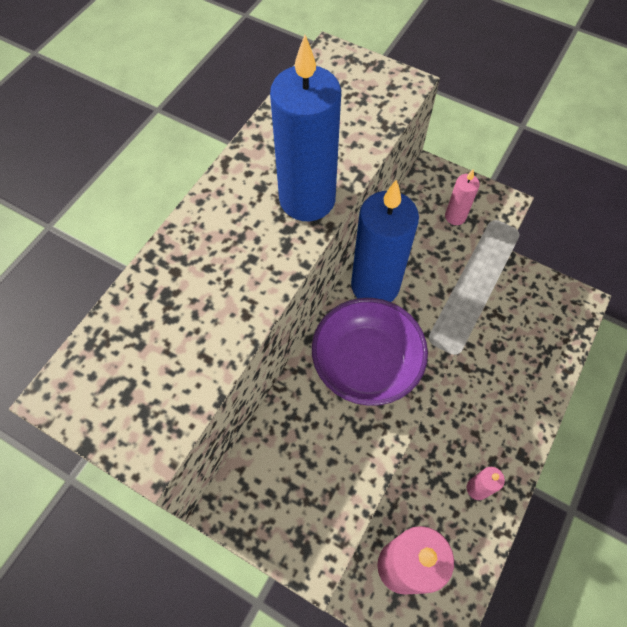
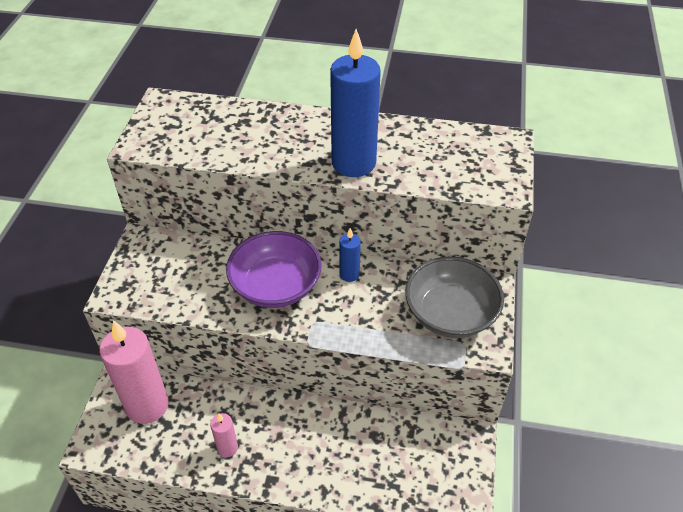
camera: 70 degrees right, 15 degrees down
blue candle [351,180,419,302] -> blue candle [339,228,361,282], size x0.47
pink candle [445,170,480,225] -> grey bowl [405,257,504,338]

